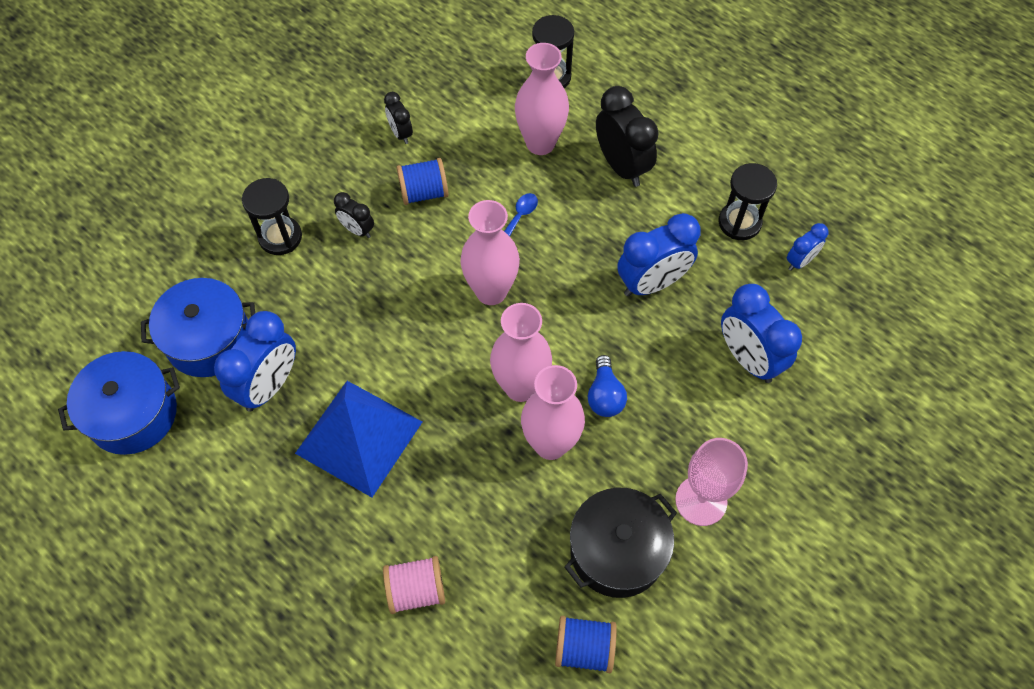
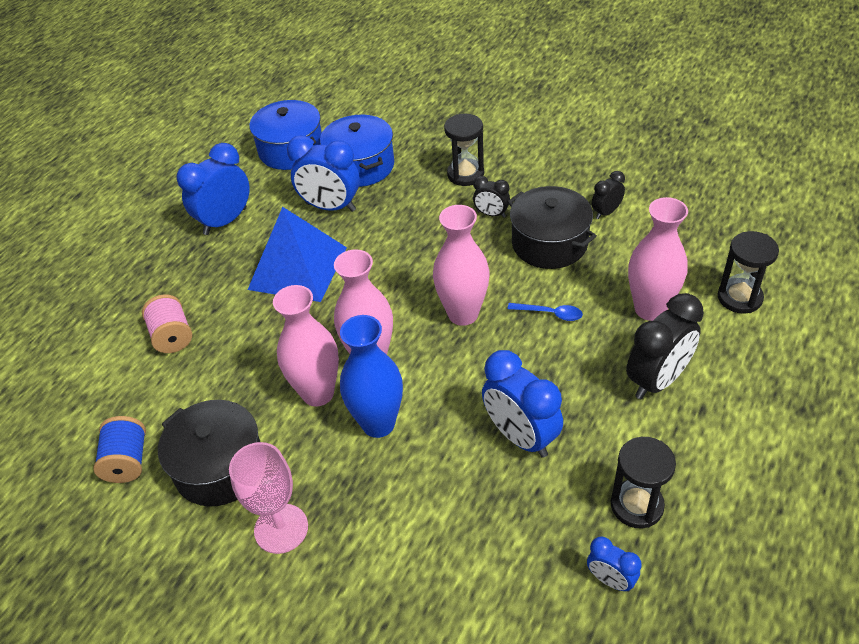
camera: 80 degrees right, 15 degrees down
black clock [334,192,374,238] -> black clock turned 90 degrees counterclockwise [473,176,510,217]
blue spool [397,158,448,205] -> black pot [508,186,597,269]
blue light bulb [588,355,627,417] -> blue vase [340,315,403,438]
blue clock [721,284,802,383] -> blue clock moved to [176,143,250,235]

